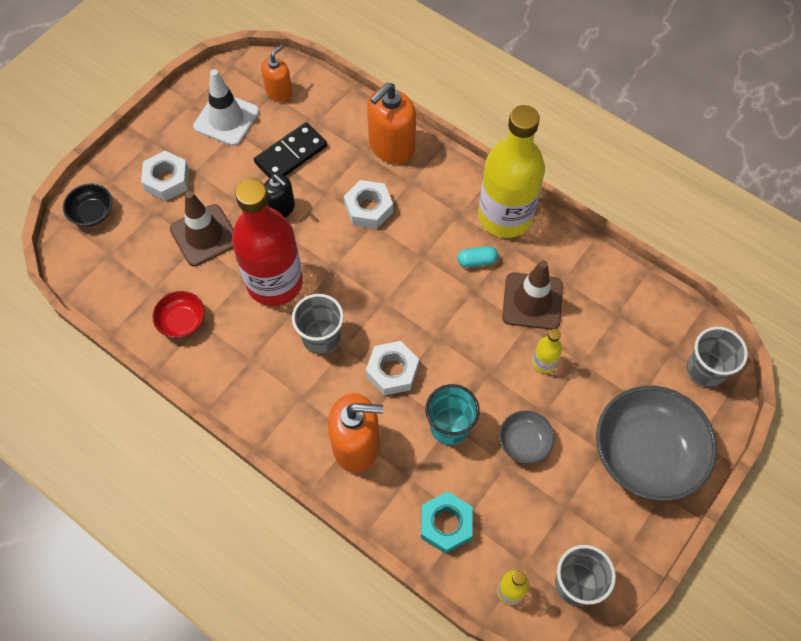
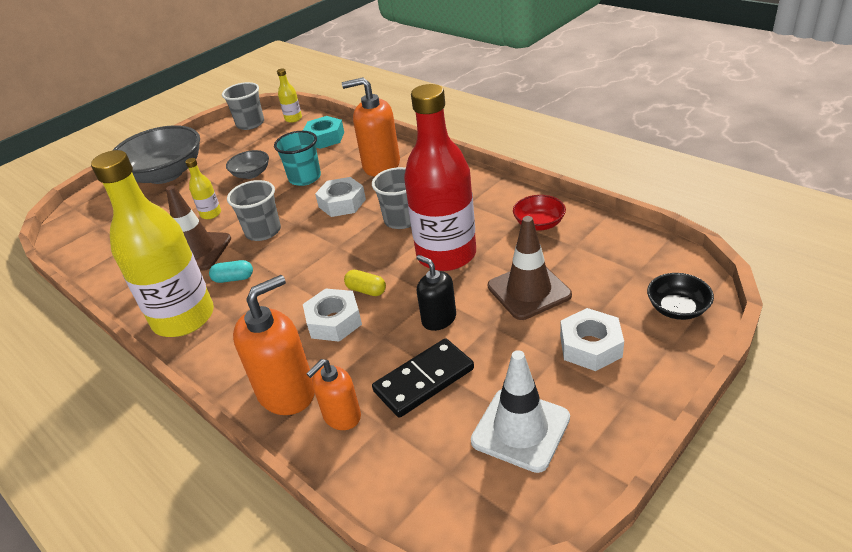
camera: 170 degrees left, 25 degrees down
orange soap dispenser [261,45,292,102] -> orange soap dispenser moved to [306,359,361,430]
grey cup [687,327,748,387] -> grey cup moved to [227,180,281,241]
none -> yellow capsule [344,270,386,296]

